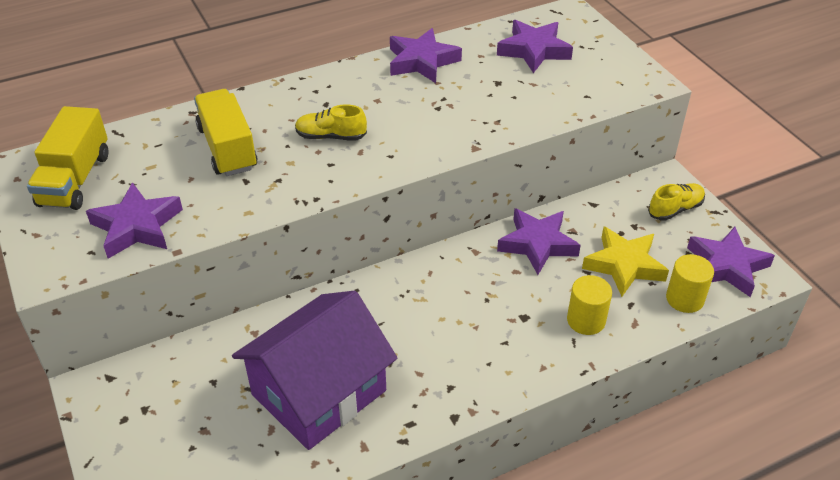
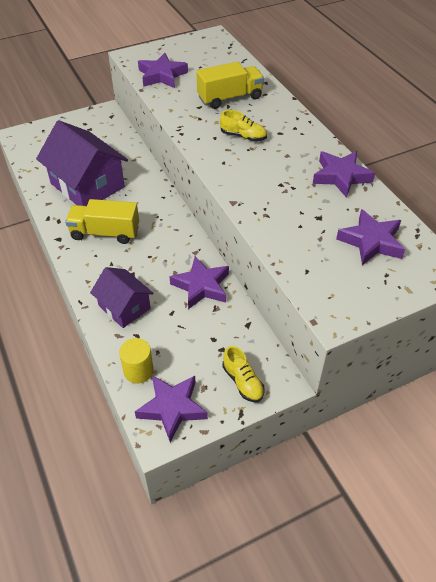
camera: 90 degrees right, 5 degrees up
yellow truck [27,106,108,210] -> yellow truck moved to [65,199,139,244]
yellow shoe [295,104,367,141] -> yellow shoe turned 105 degrees clockwise [220,110,267,141]
yellow cylinder [567,275,612,335] -> purple house [90,267,154,328]
yellow star [582,227,669,297] -> none

